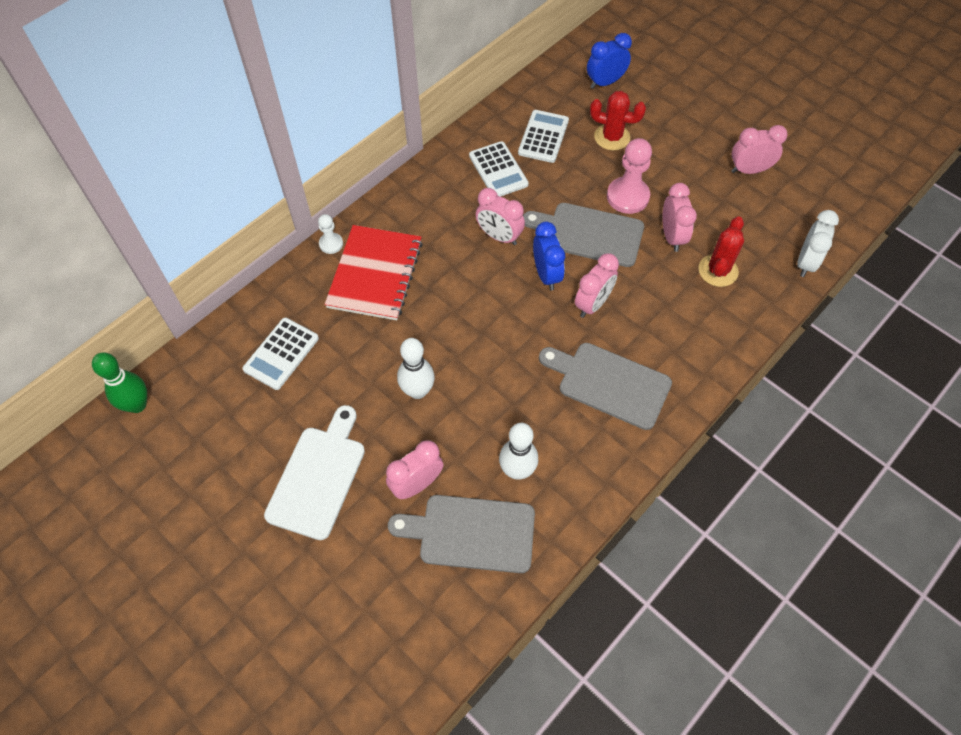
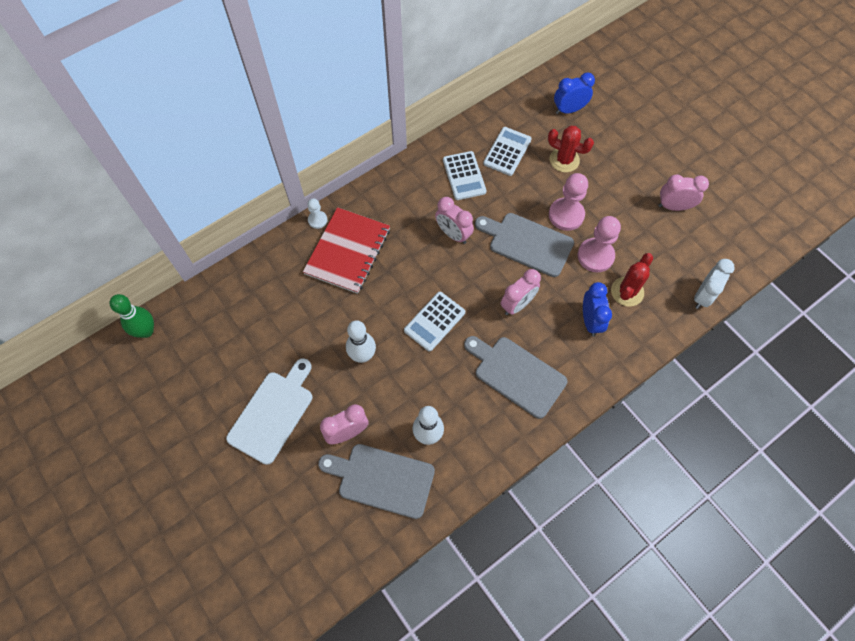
camera: 10 degrees right, 5 degrees up
white calculator [242,318,319,390] -> white calculator moved to [404,292,465,352]
blue clock [533,222,565,290] -> blue clock moved to [583,282,612,336]
pink clock [662,183,697,252] -> pink pawn [577,216,621,272]

